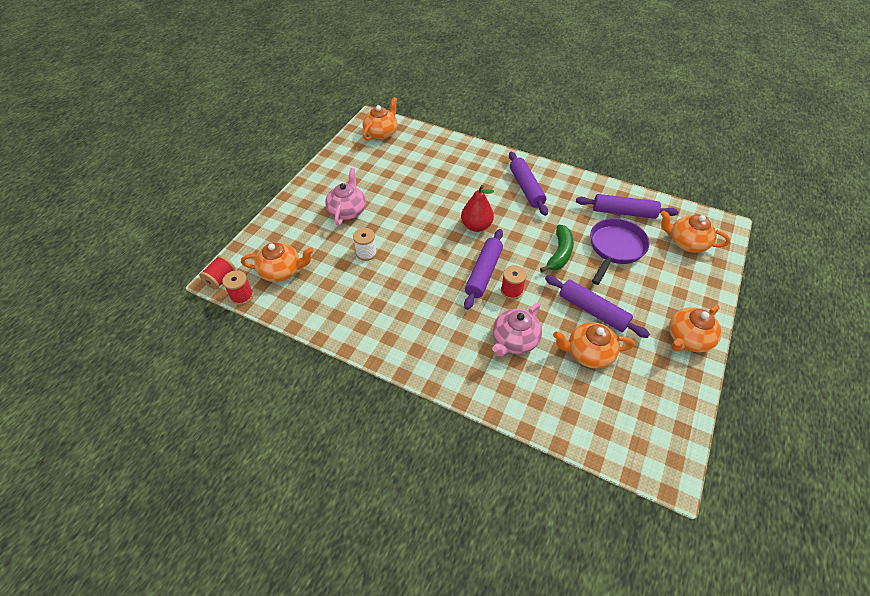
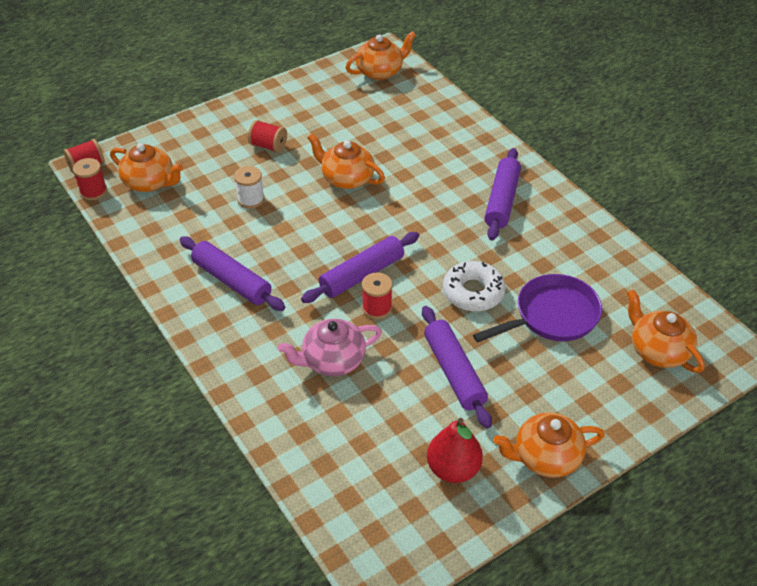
camera: 30 degrees right, 5 degrees down
pink teapot [325,168,366,225] -> red spool [248,120,287,153]
red pear [461,185,494,232] -> red pear moved to [427,418,483,483]
green banana [540,225,574,272] -> white donut [443,261,506,311]
orange teapot [553,322,635,369] -> orange teapot moved to [307,133,385,189]
purple rolling pin [576,194,679,219] -> purple rolling pin moved to [180,236,285,311]

